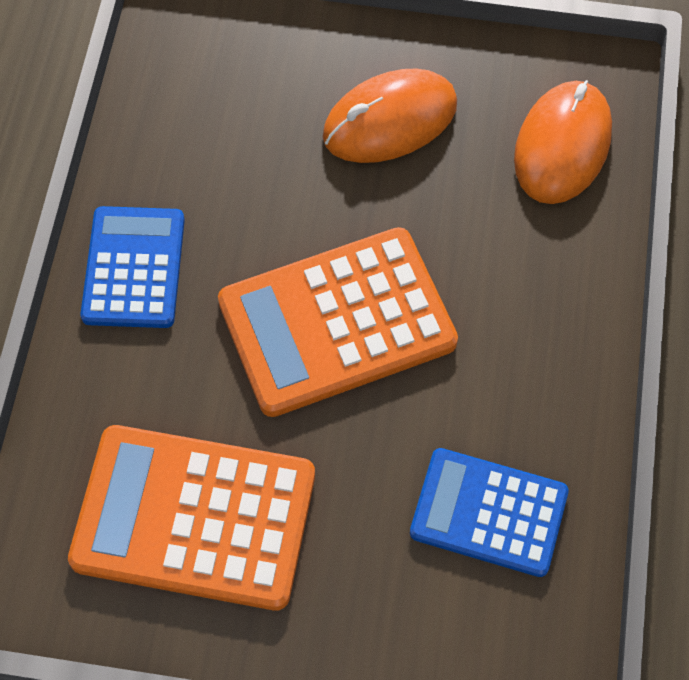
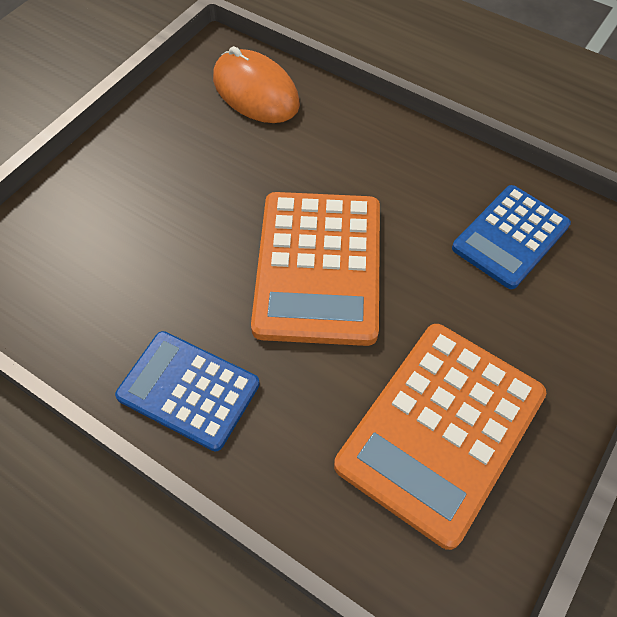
camera: 65 degrees left, 5 degrees down
orange mouse [323,68,457,163] -> none

